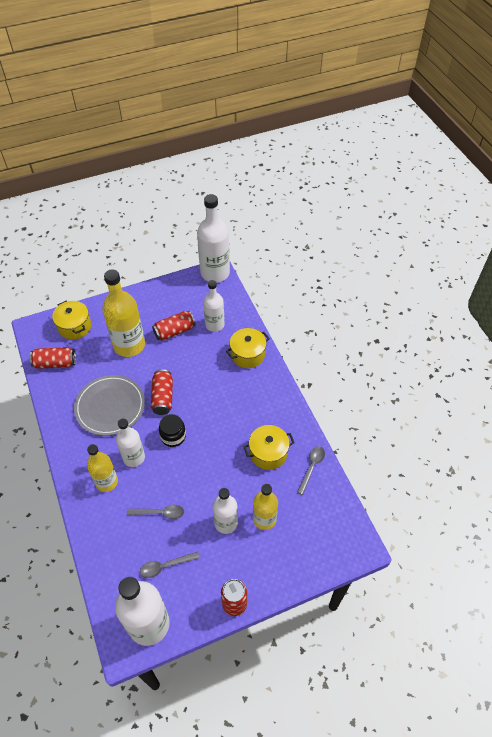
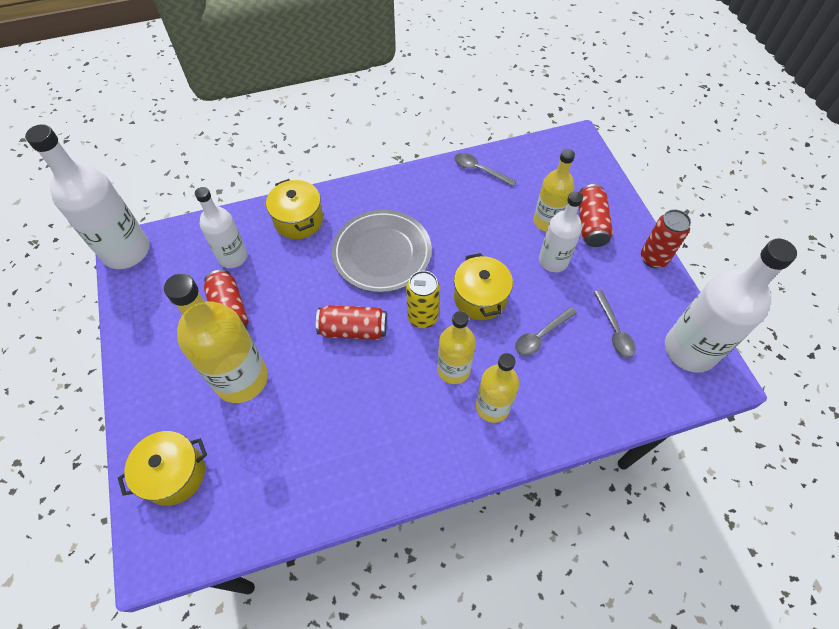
camera: 85 degrees left, 5 degrees up
red can [29,347,76,369] -> red can moved to [579,184,613,247]
grey plate [74,375,145,436] -> grey plate moved to [332,210,432,293]
white bottle [116,418,145,467] -> yellow bottle [438,311,476,384]
grey spoon [127,505,184,519] -> grey spoon turned 135 degrees counterclockwise [515,307,577,355]
black jar [159,414,186,447] -> yellow can [406,271,440,328]
yellow pot [244,425,295,470] -> yellow pot moved to [454,253,513,320]

